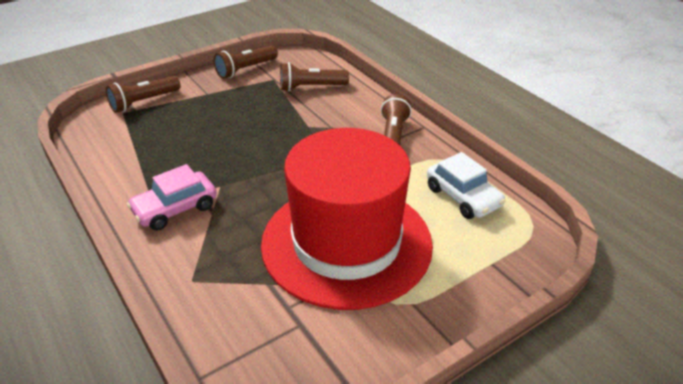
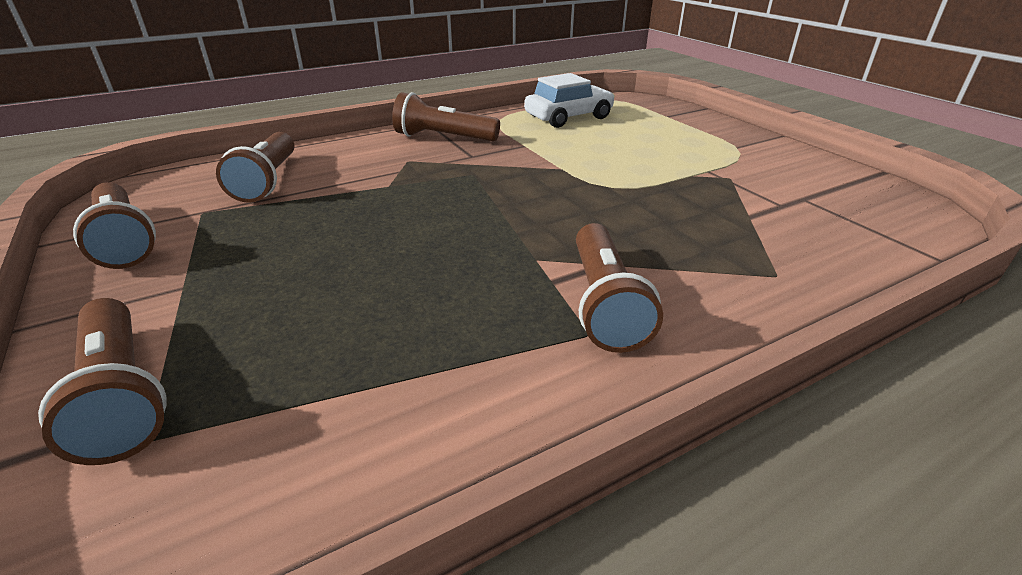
camera: 85 degrees left, 5 degrees down
pink car [127,164,217,231] -> brown flashlight [576,223,663,353]
red hat [261,128,433,310] -> none

